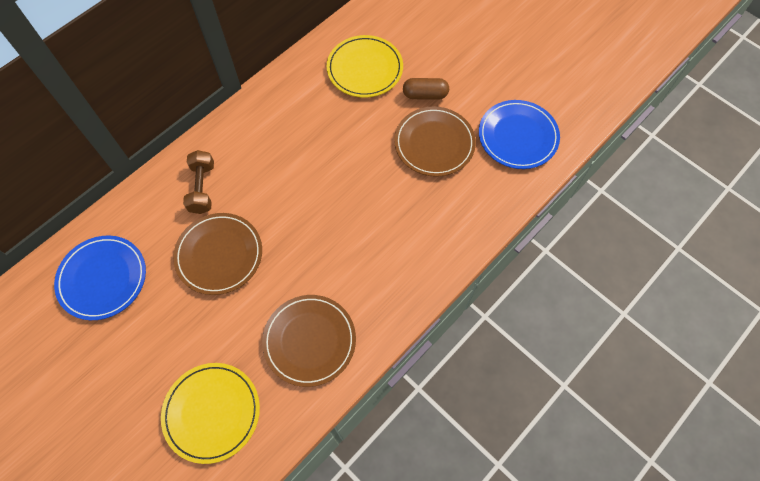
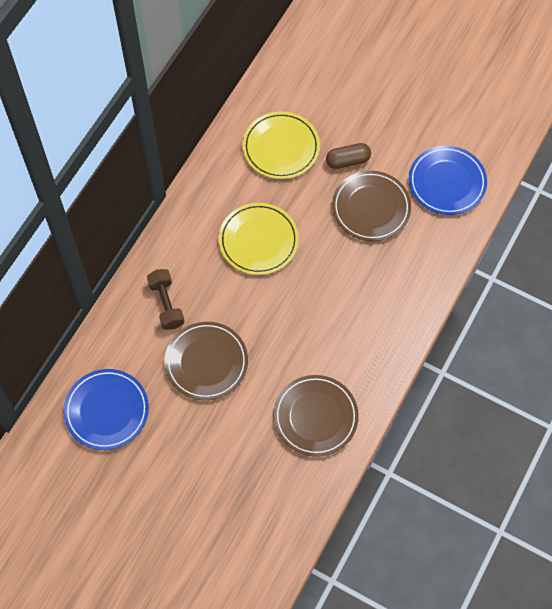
camera: 15 degrees left, 0 degrees up
yellow plate [161,363,260,464] -> yellow plate moved to [219,203,299,275]

